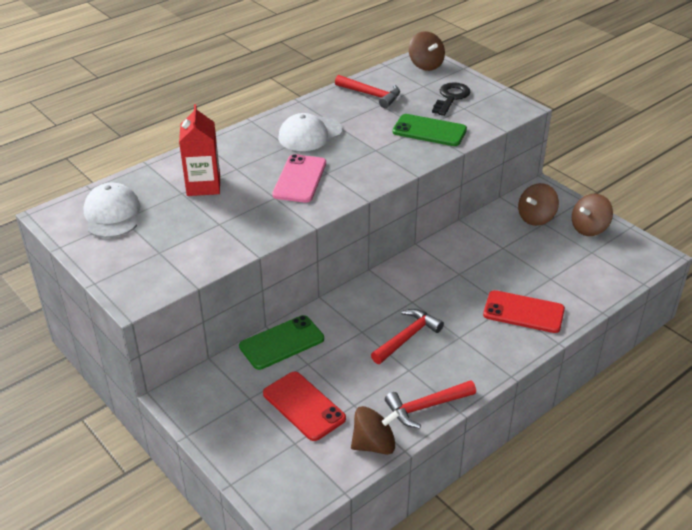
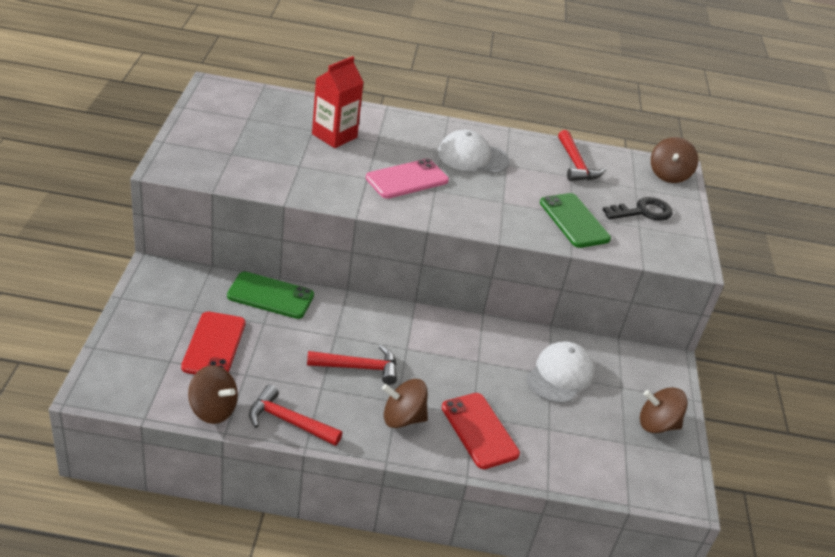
camera: 40 degrees right, 0 degrees up
white cap [83,183,140,238] -> white cap moved to [527,341,595,403]
brown spinning top [518,183,559,226] -> brown spinning top moved to [382,379,428,428]

